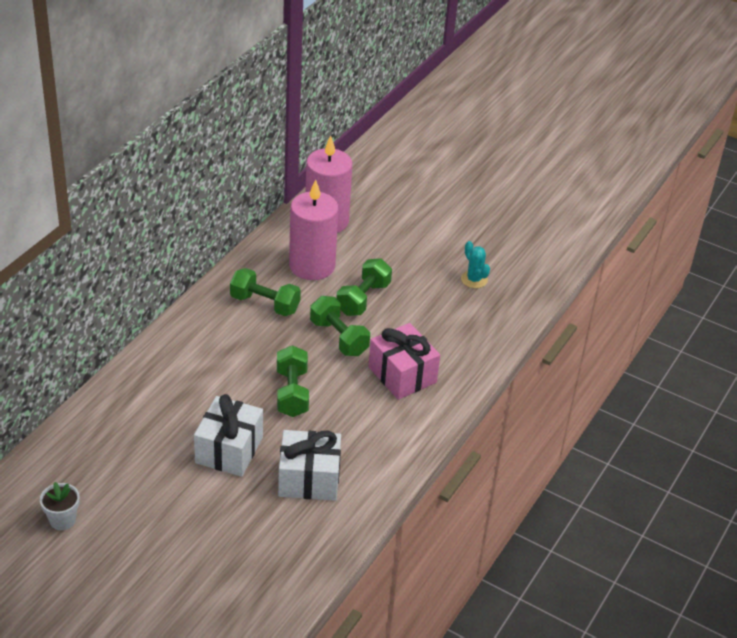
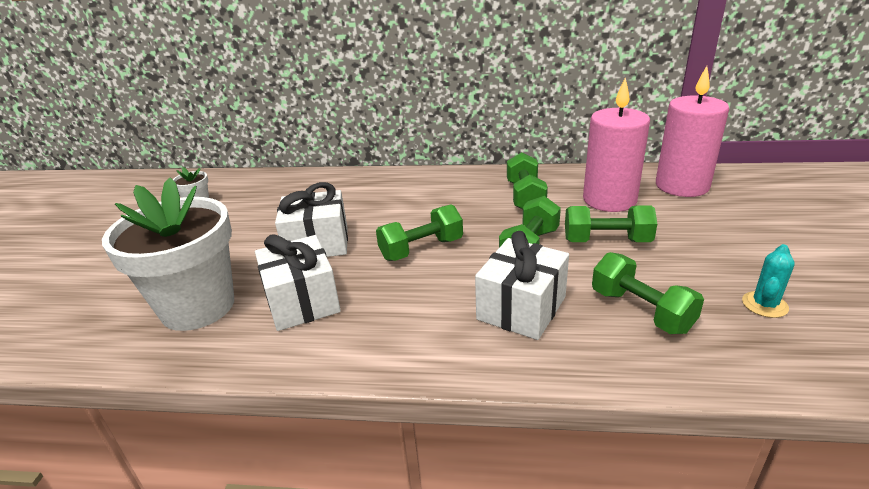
camera: 70 degrees right, 10 degrees down
pink gift [368,323,440,400] -> white gift [475,231,569,340]
none -> white flower pot [102,177,234,331]
none -> green dumbbell [592,252,704,334]

